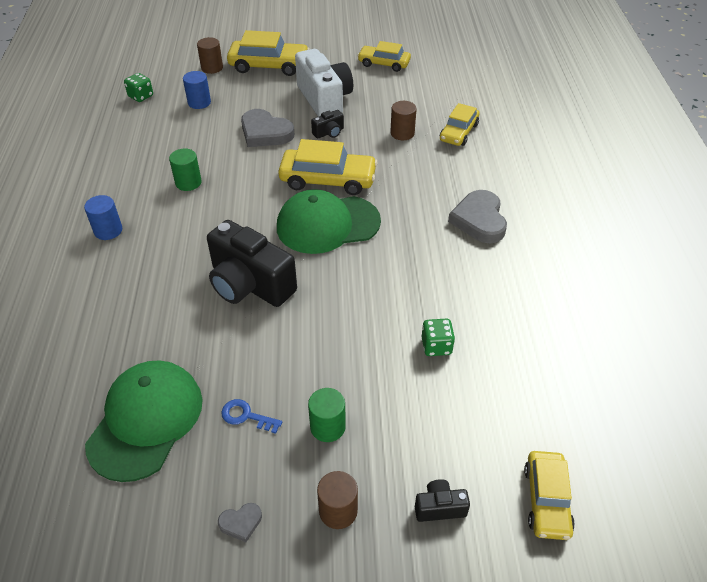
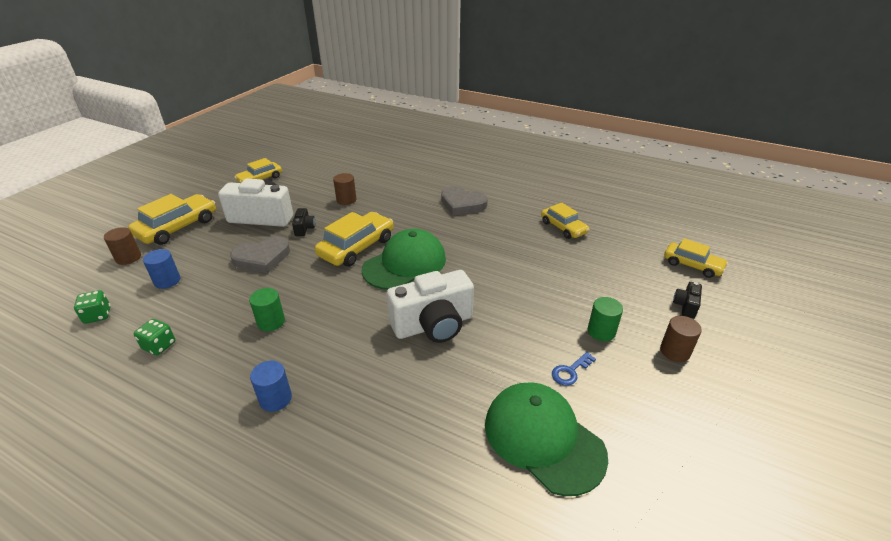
camera: 60 degrees left, 10 degrees down
black camera [207,220,297,307] -> white camera [386,270,474,343]
grey heart [218,503,262,542] -> none
green cap [277,189,381,254] -> green cap turned 150 degrees counterclockwise [362,229,446,290]
green dice [422,319,455,356] -> green dice moved to [134,319,175,355]
yellow car [440,103,480,146] -> yellow car moved to [541,202,589,239]

